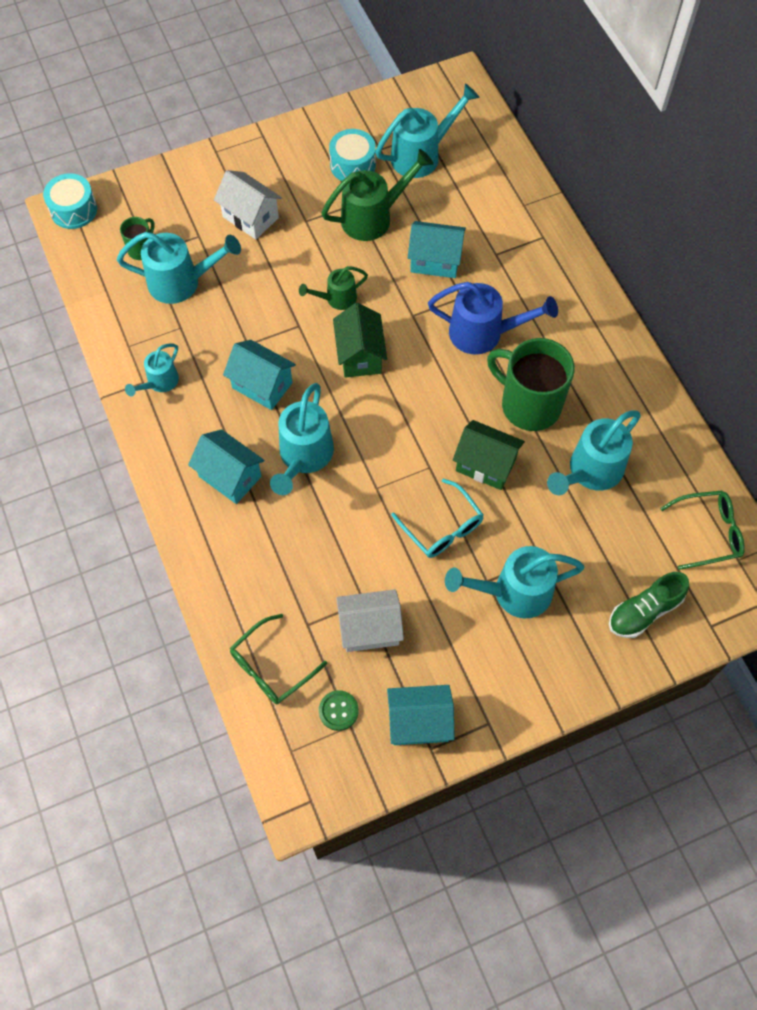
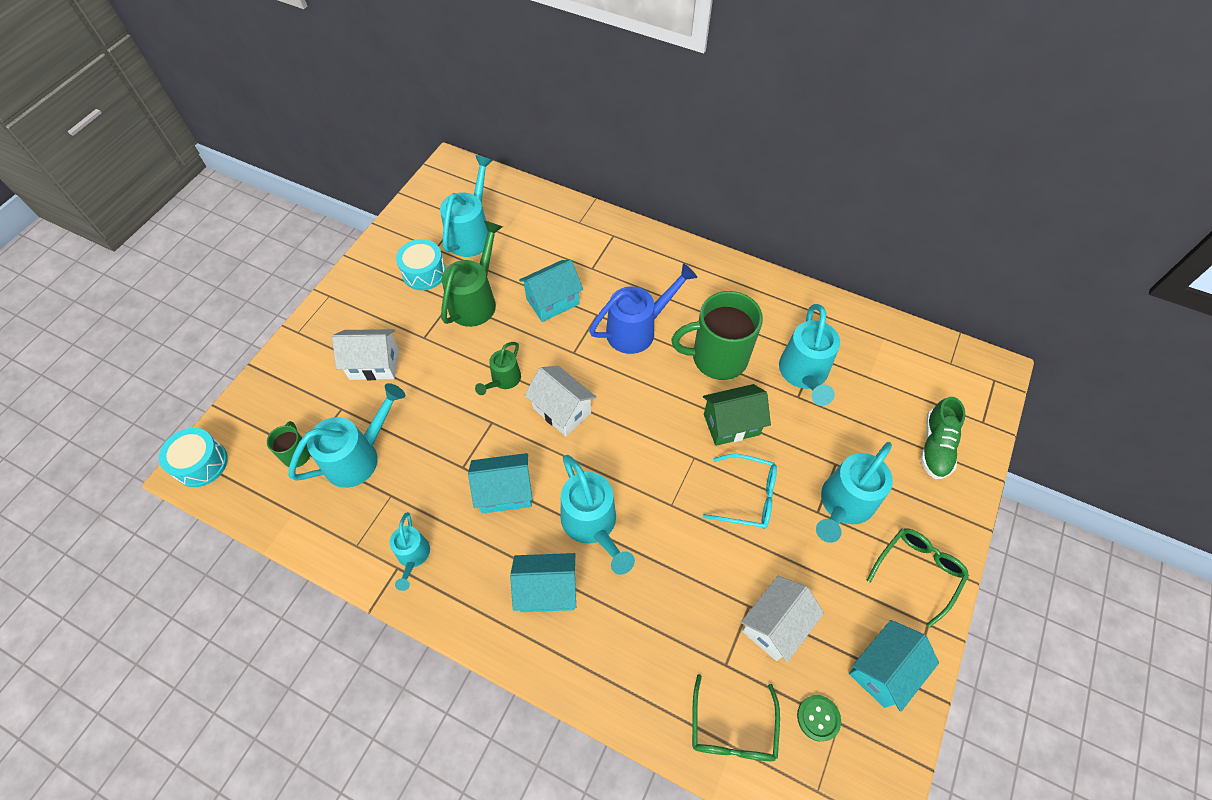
camera: 40 degrees left, 5 degrees down
green house [333,303,387,378] -> white house [524,366,596,436]
green glasses [660,491,745,570] -> green glasses moved to [866,528,969,627]

